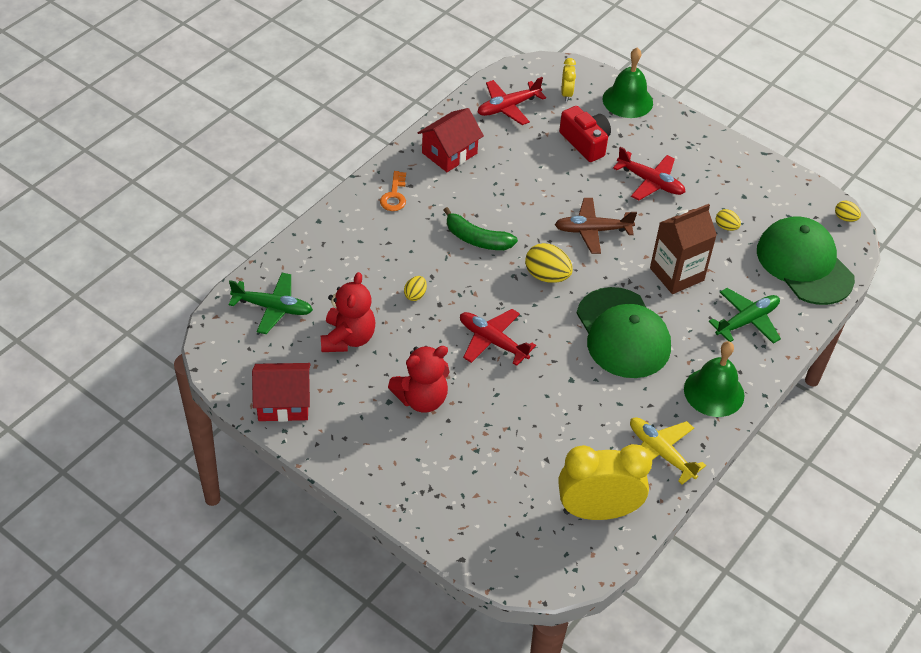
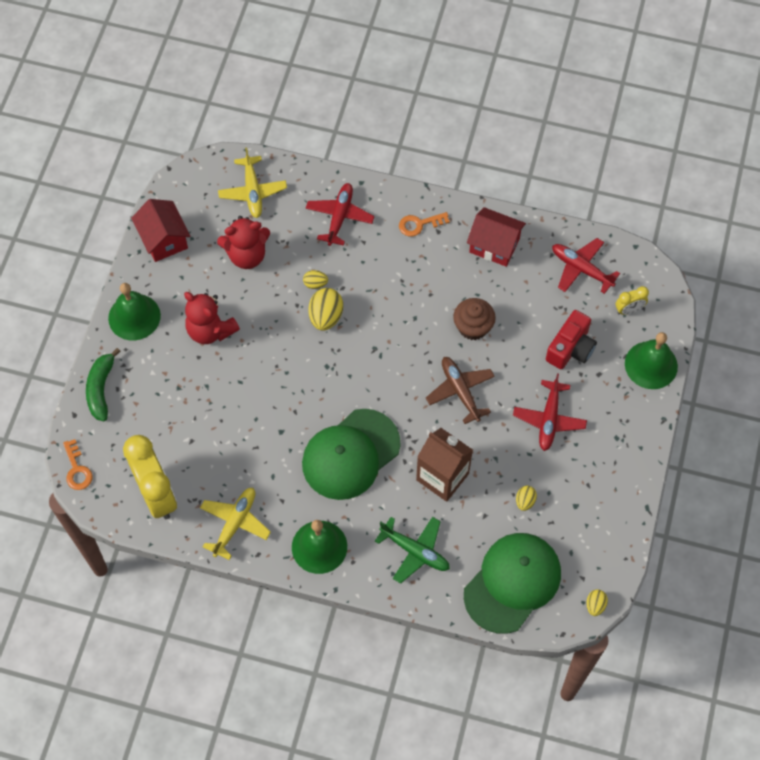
camera: 70 degrees right, 15 degrees up
green plane [228,273,313,334] -> yellow plane [218,148,287,218]
green banana [444,207,518,250] -> green banana moved to [86,348,121,421]
red plane [460,309,536,366] -> red plane moved to [306,183,375,246]
yellow egg [525,243,573,283] -> yellow egg moved to [308,288,343,331]
none -> orange key [63,439,93,490]
none -> green bell [108,283,161,340]
none -> brown cupcake [453,298,496,340]

